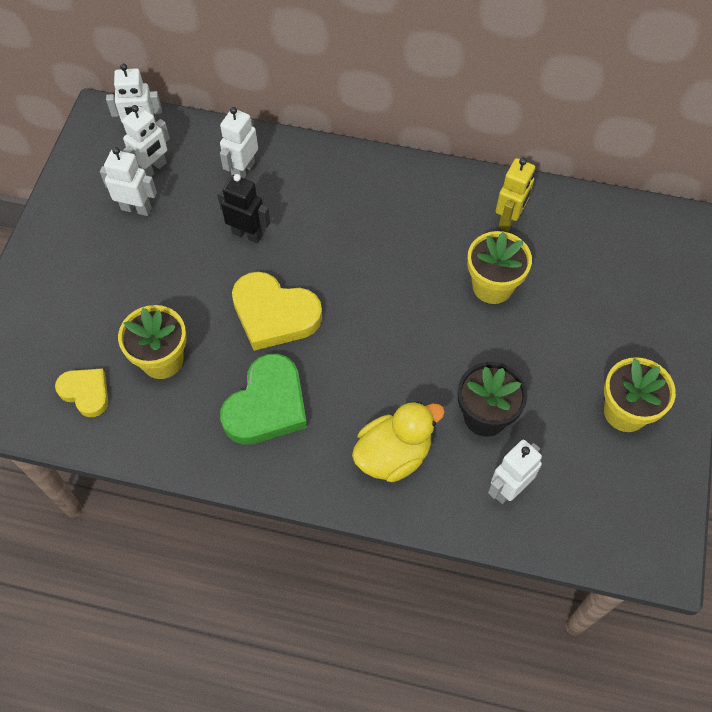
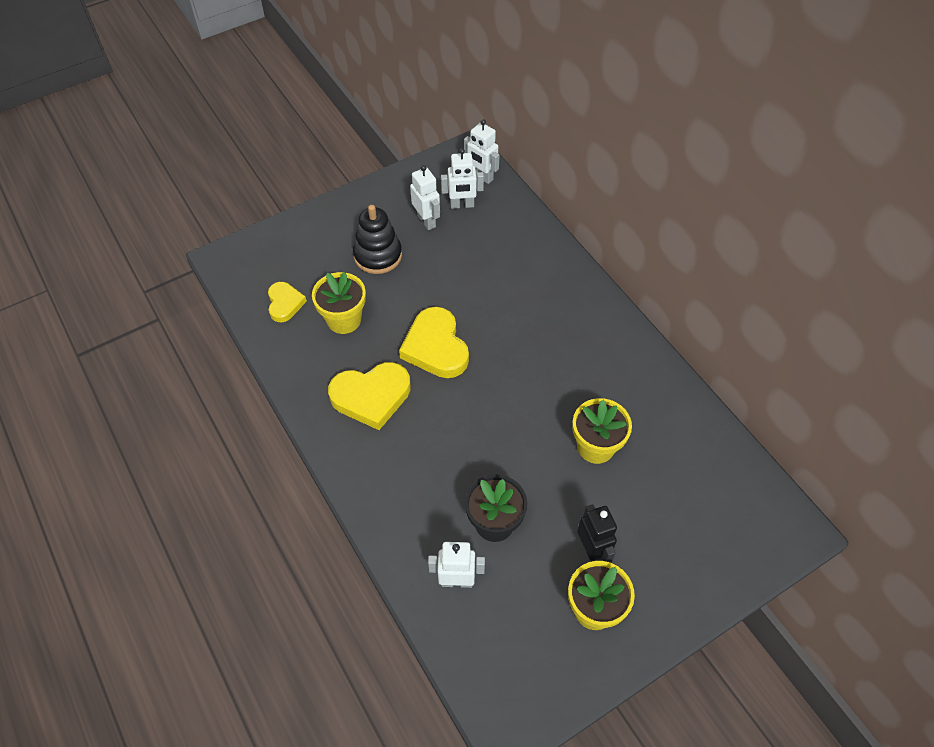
camera: 45 degrees right, 5 degrees down
black robot [217,174,270,243] -> black robot moved to [577,504,617,563]
white robot [220,107,258,178] -> none
green heart [220,354,307,445] -> yellow heart [328,362,411,430]
yellow duck [352,401,445,482] -> none
yellow robot [496,158,535,232] -> none
none -> black stacking toy [353,205,402,274]

